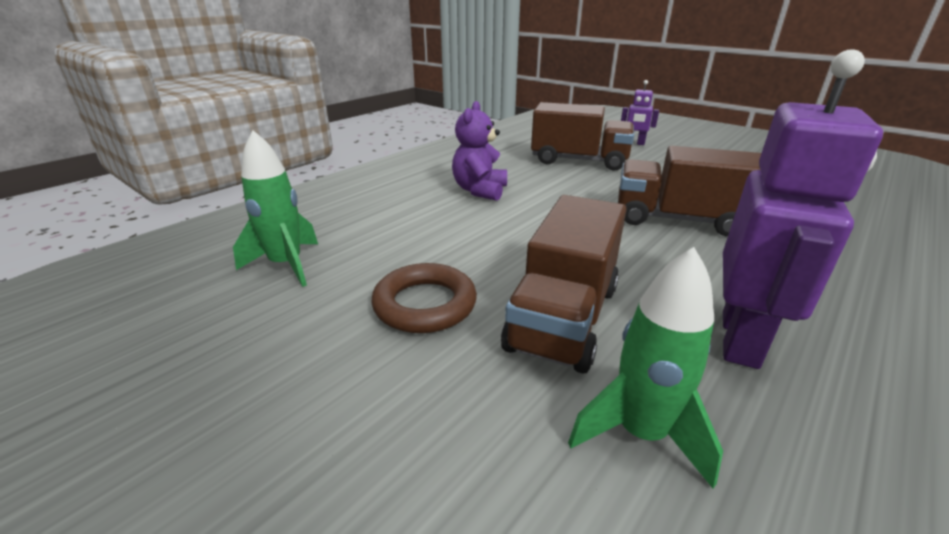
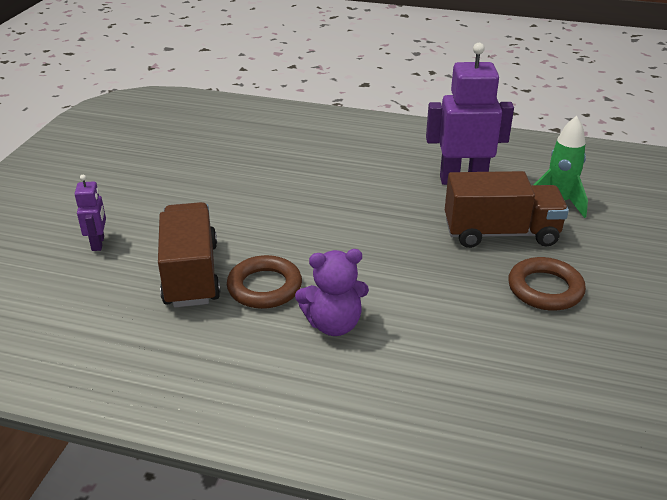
camera: 115 degrees left, 5 degrees up
green rocket [233,130,318,287] -> none
brown truck [618,146,761,237] -> none
none -> brown ring [227,255,302,309]

